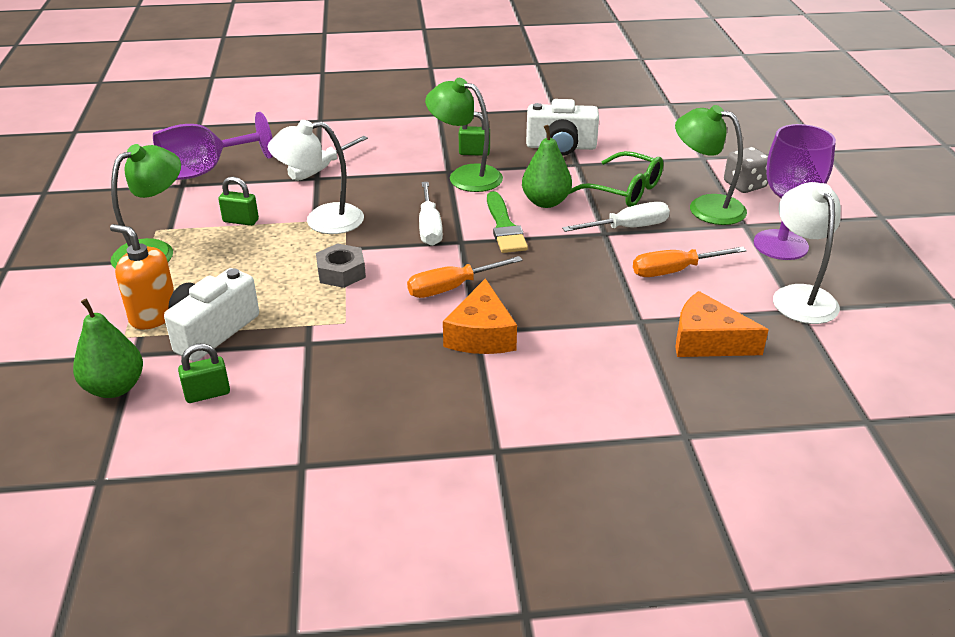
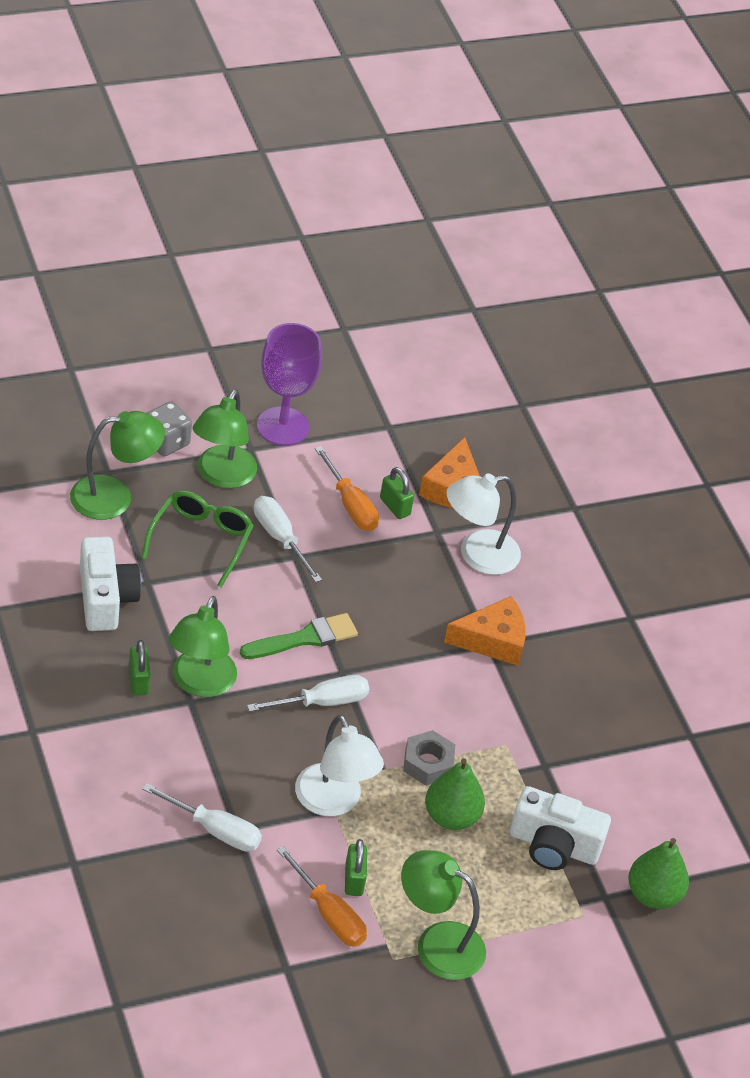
camera: 110 degrees left, 10 degrees up
orange soap dispenser [110,224,174,330] -> none
purple goblet [153,112,273,180] -> none
green padlock [178,343,230,403] -> green padlock moved to [380,467,414,519]
orange screwdriver [407,256,523,298] -> orange screwdriver moved to [277,846,367,947]
green pear [522,125,572,208] -> green pear moved to [425,758,485,830]
white lamp [773,182,841,324] -> white lamp moved to [446,473,521,575]
none -> green lamp [70,411,165,520]

